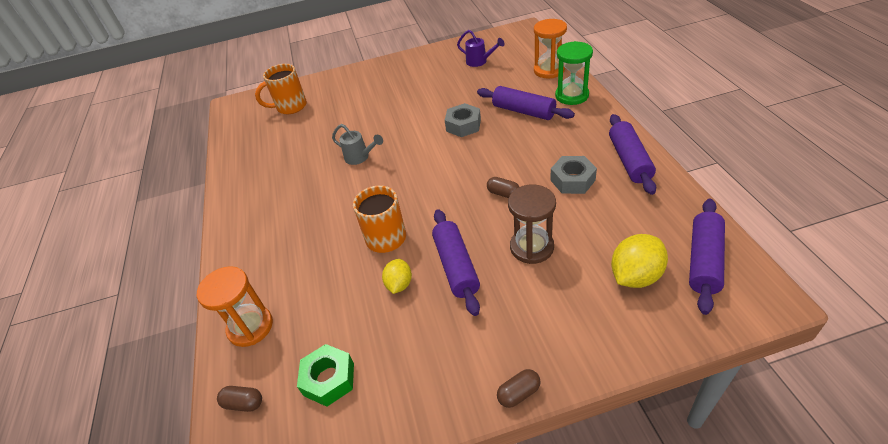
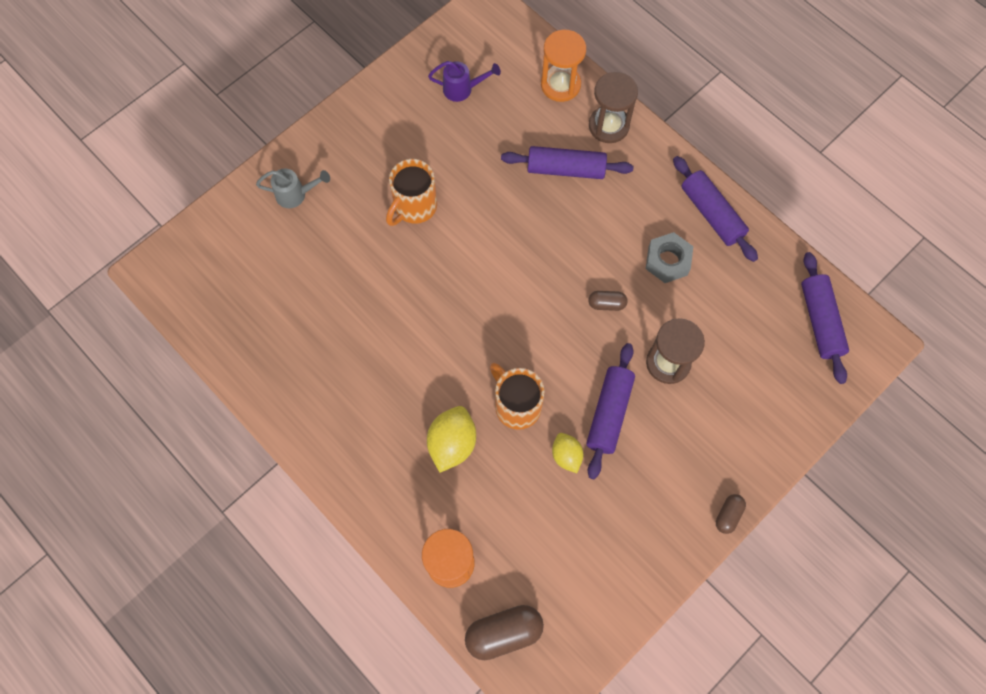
camera: 35 degrees left, 25 degrees up
brown capsule [217,386,262,412] -> brown capsule [465,605,544,660], size x1.83
orange mug [255,64,307,114] -> orange mug moved to [386,159,437,226]
green nut [297,344,354,407] -> none
grey watering can [332,124,383,165] -> grey watering can moved to [256,168,330,208]
purple rolling pin [432,209,480,316] -> purple rolling pin turned 60 degrees clockwise [586,343,635,479]
grey nut [445,103,481,137] -> none
green hourglass [555,41,593,105] -> brown hourglass [589,72,638,143]
yellow lemon [611,234,668,288] -> yellow lemon moved to [427,406,476,473]

